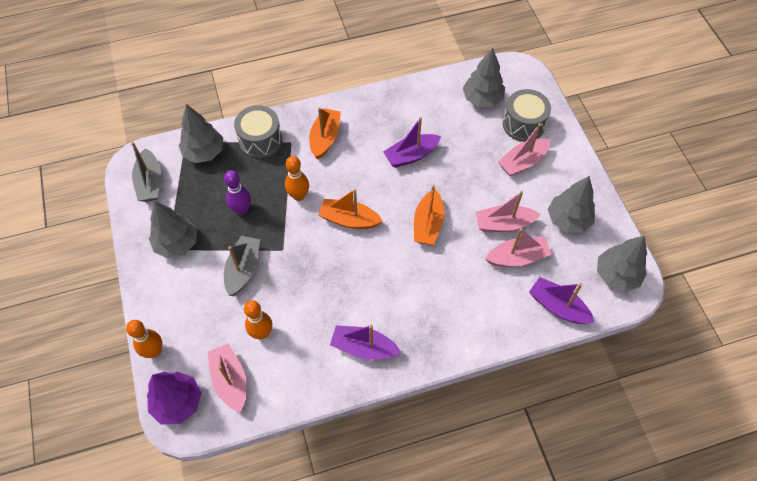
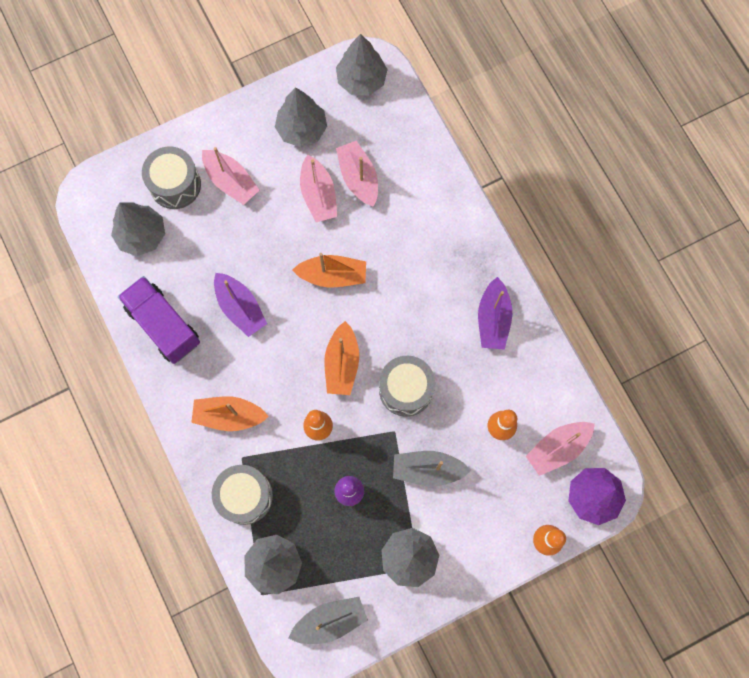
camera: 100 degrees left, 15 degrees up
purple boat [529,277,594,324] -> none
none -> purple truck [118,276,200,364]
none -> grey drum [379,356,435,417]

